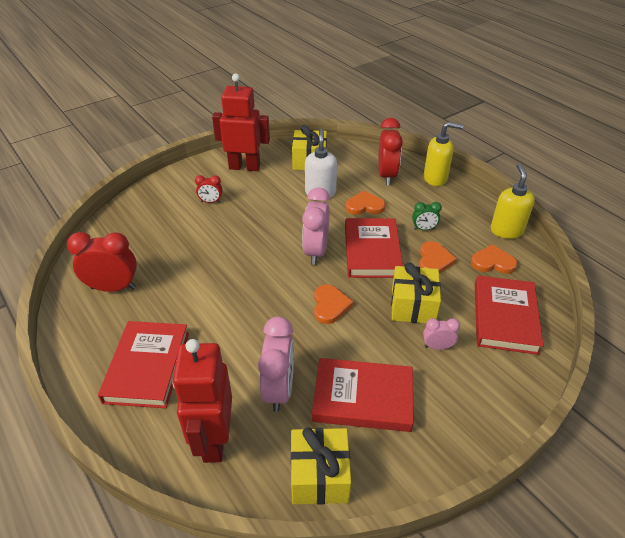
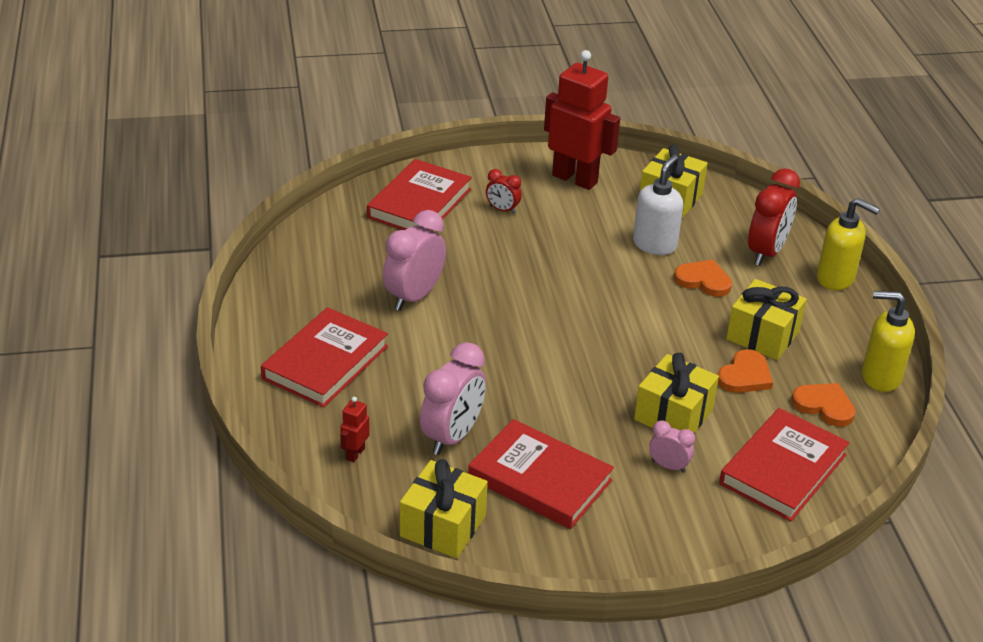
camera: 25 degrees right, 5 degrees down
red clock [67,232,137,292] -> none
red robot [172,339,232,463] -> red robot [340,397,370,462], size x0.42
pink clock [302,187,330,265] -> pink clock moved to [383,210,446,311]
orange heart [314,284,353,324] -> none
red book [345,218,403,278] -> red book moved to [367,159,472,230]
green clock [412,202,442,230] -> yellow gift [726,279,807,360]
yellow soap dispenser [491,164,535,239] -> yellow soap dispenser turned 105 degrees counterclockwise [862,291,915,392]

